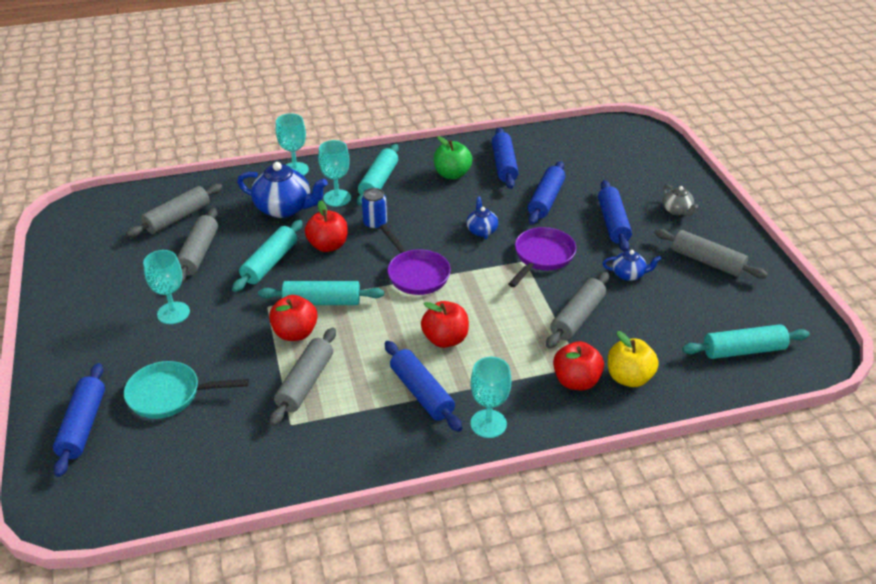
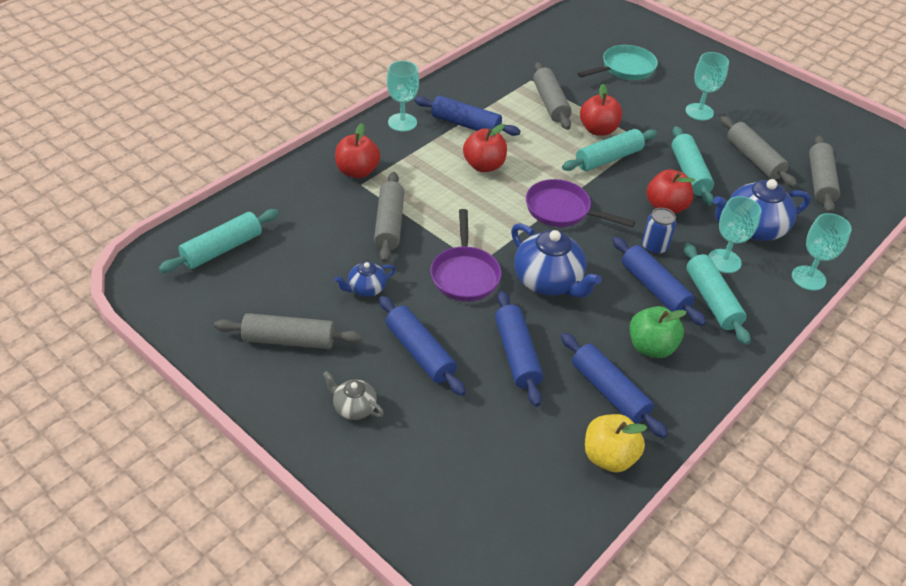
camera: 145 degrees right, 5 degrees up
blue rolling pin [53,363,105,477] -> blue rolling pin moved to [612,236,707,326]
blue teapot [467,196,498,239] -> blue teapot [511,223,602,298], size x1.88
yellow apple [608,331,659,387] -> yellow apple moved to [585,414,647,472]

